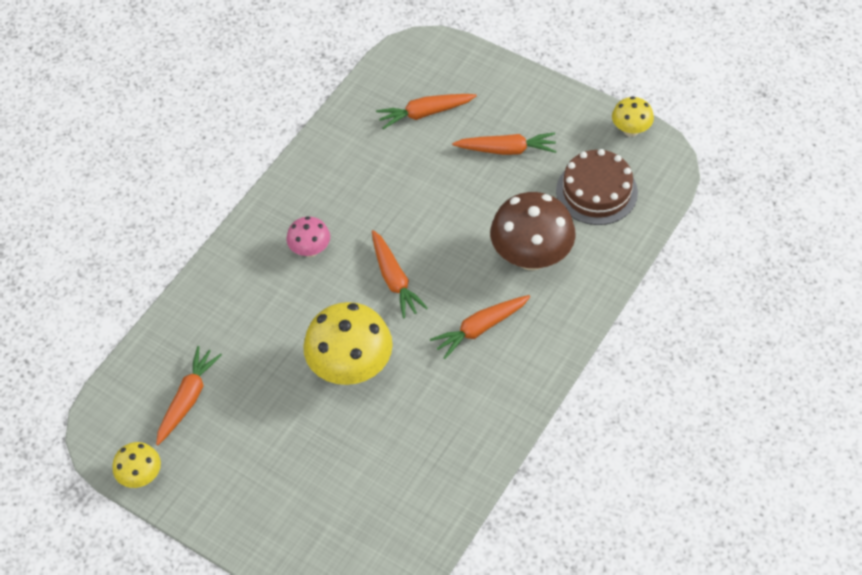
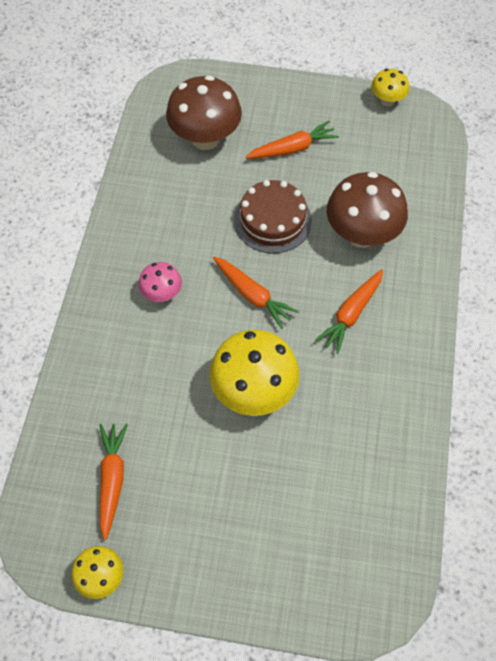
camera: 25 degrees left, 5 degrees up
orange carrot [376,94,477,129] -> brown mushroom [166,75,242,150]
brown cake [556,149,638,225] -> brown cake moved to [234,180,312,253]

